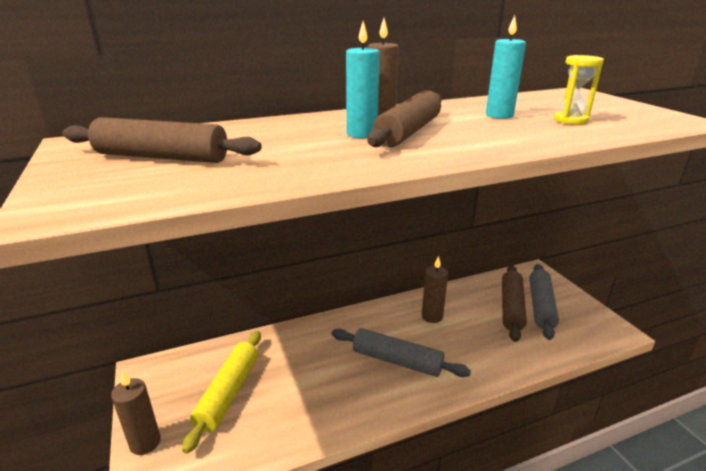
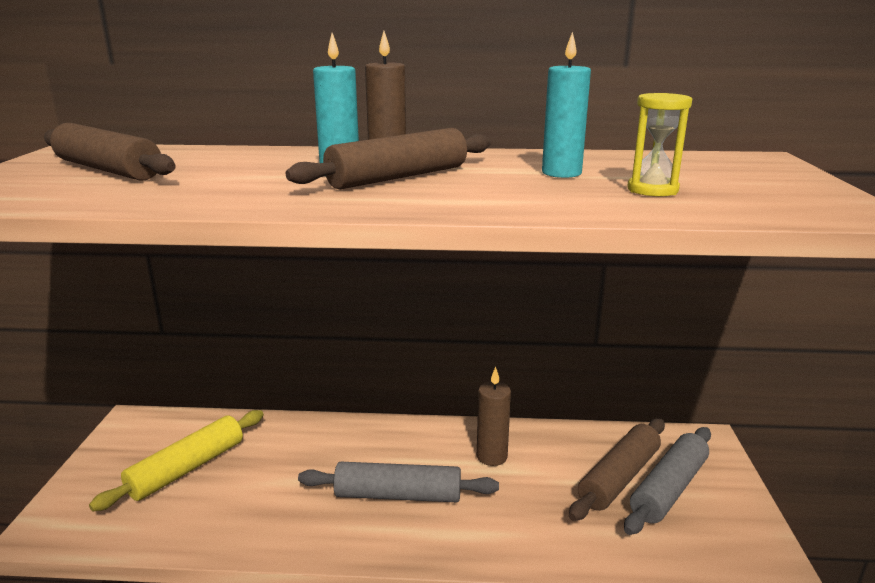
camera: 25 degrees right, 5 degrees down
brown candle [111,371,161,455] -> none
grey rolling pin [332,328,471,377] -> grey rolling pin turned 45 degrees counterclockwise [298,462,499,502]

